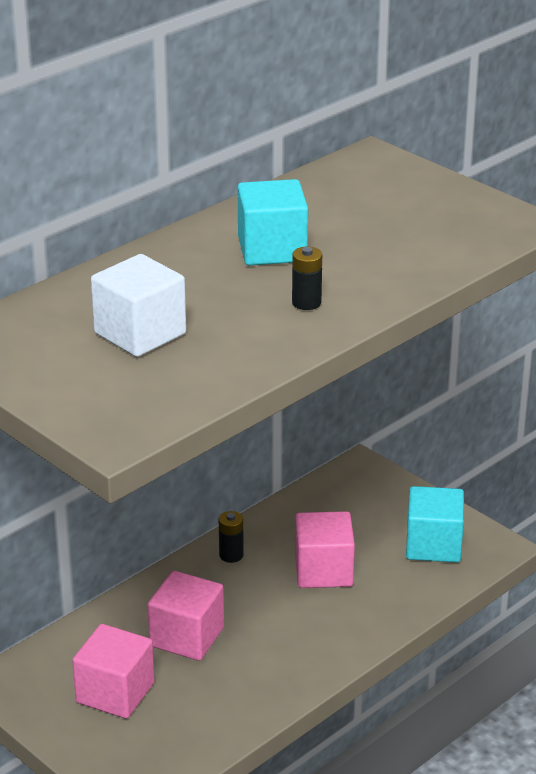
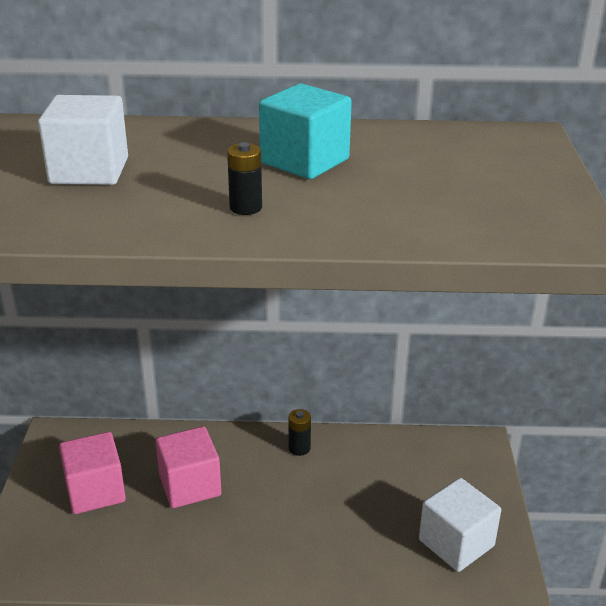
camera: 45 degrees right, 0 degrees up
pink cube [295,511,355,588] -> none
turquoise cube [406,486,464,563] -> white cube [419,478,501,572]

